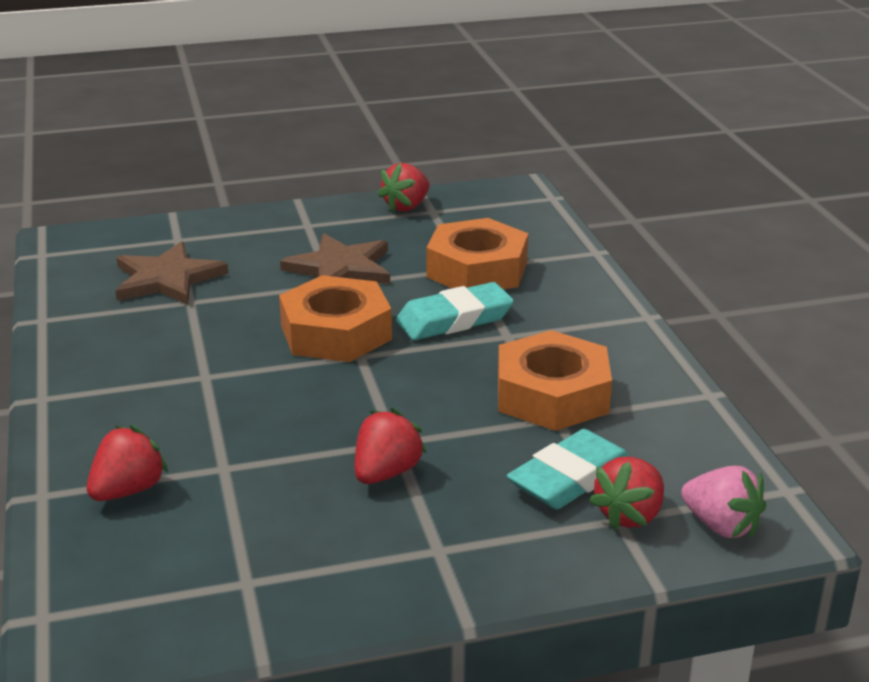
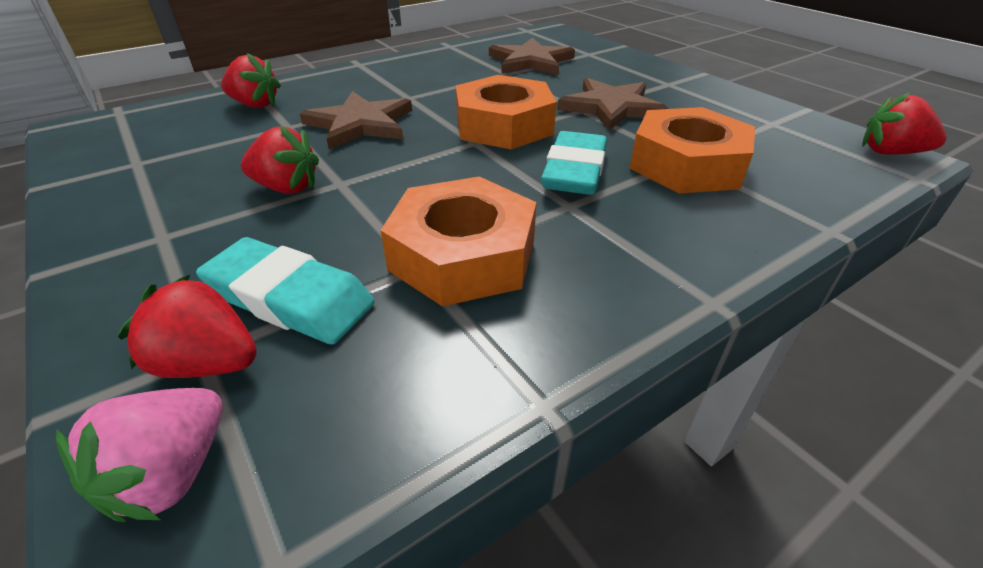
camera: 70 degrees right, 10 degrees up
red strawberry [378,163,430,213] -> red strawberry moved to [862,92,947,155]
turquoise eraser [396,282,514,340] -> turquoise eraser turned 60 degrees clockwise [541,131,607,195]
none -> brown star [300,91,412,149]

